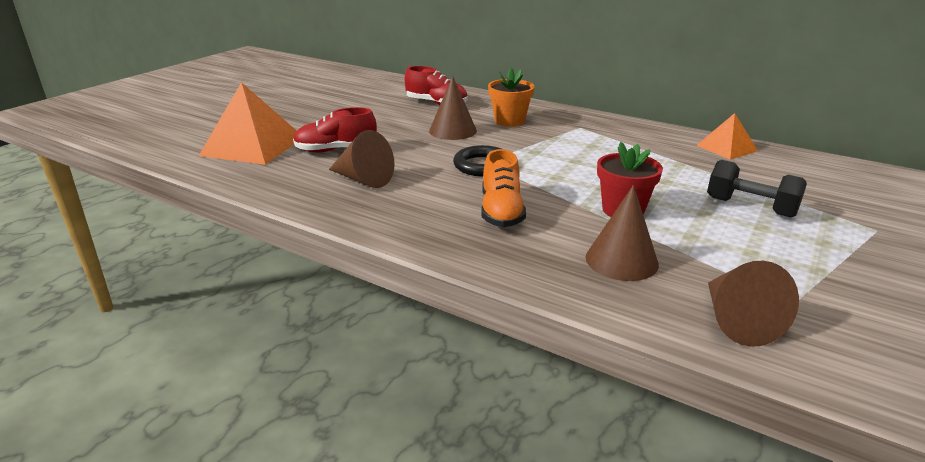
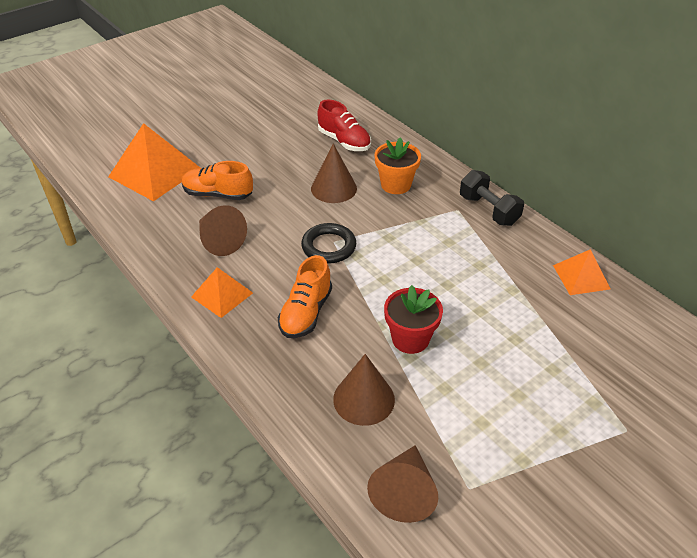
camera: 20 degrees right, 15 degrees up
red shoe [293,107,377,153] -> orange shoe [182,161,253,200]
black dumbbell [707,160,807,217] -> black dumbbell moved to [460,170,524,226]
none -> orange pyramid [191,267,253,318]

